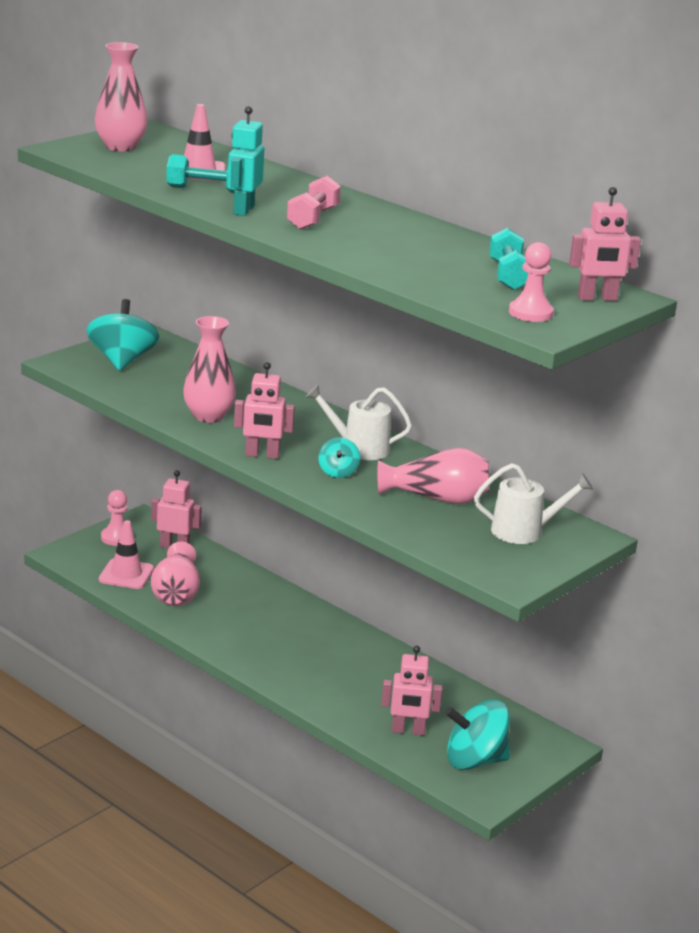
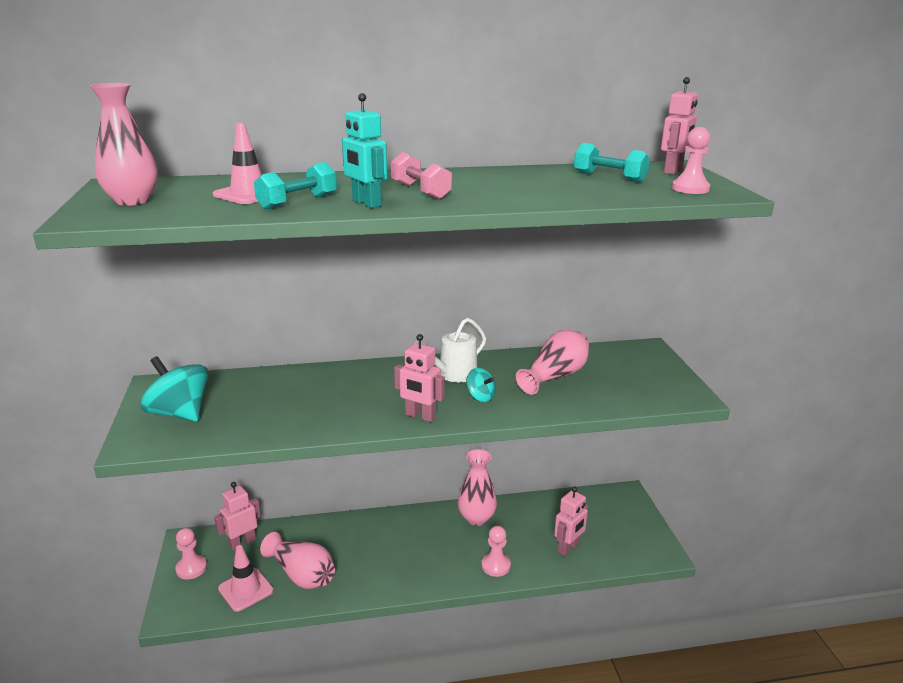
camera: 50 degrees left, 0 degrees up
pink vase [183,316,236,423] -> pink vase moved to [458,449,497,526]
pink robot [234,362,295,459] -> pink robot turned 75 degrees clockwise [394,334,445,422]
turquoise spinning top [445,699,510,770] -> none
white watering can [474,463,593,544] -> none
none -> pink pawn [481,526,511,577]

